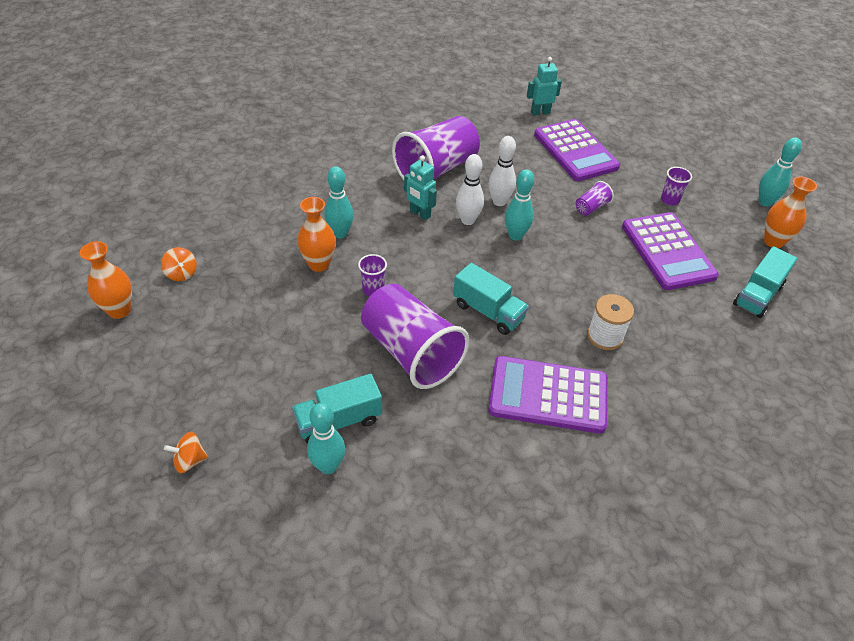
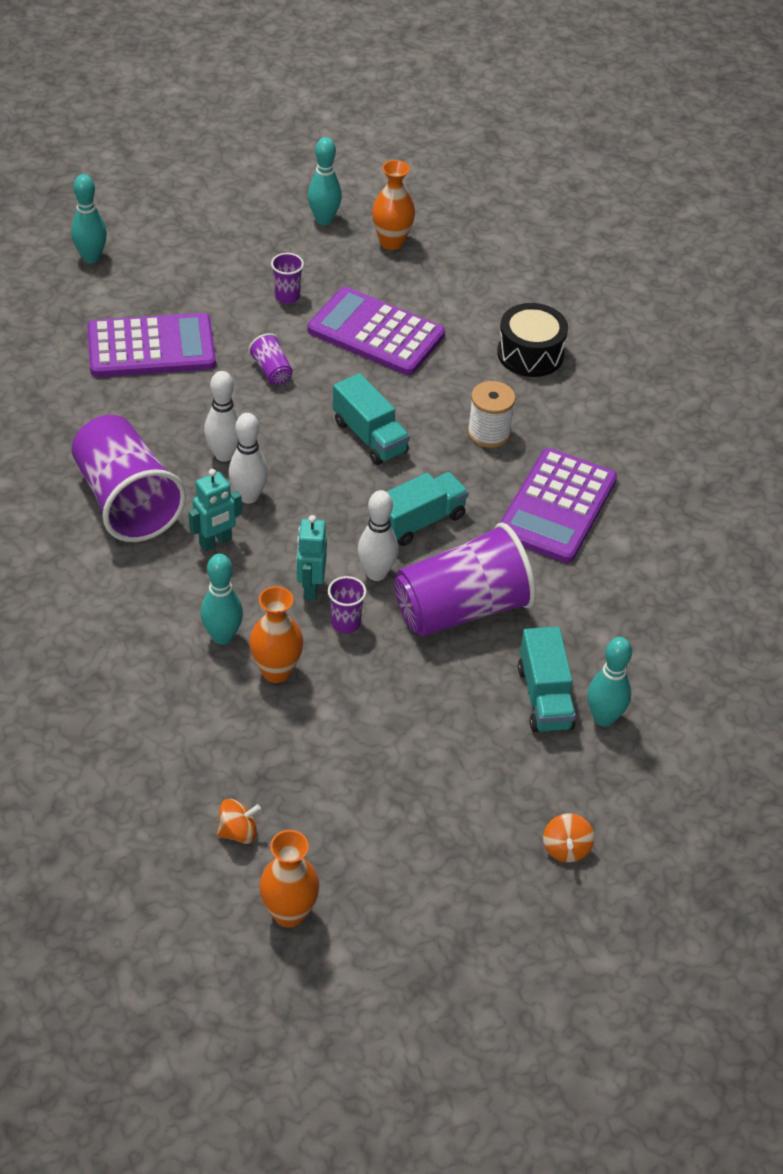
camera: 75 degrees left, 0 degrees up
turquoise bowling pin [505,169,534,241] -> turquoise bowling pin moved to [71,174,107,263]
turquoise robot [527,57,562,116] -> turquoise robot moved to [296,515,327,600]
purple calculator [622,212,719,290] -> purple calculator turned 150 degrees counterclockwise [308,287,445,375]
turquoise truck [733,246,797,318] -> turquoise truck moved to [333,373,410,465]
none -> white bowling pin [358,490,398,581]
none -> black drum [497,303,568,377]

